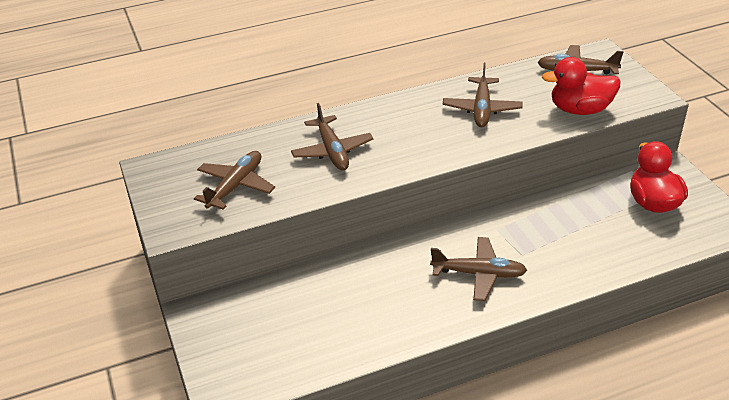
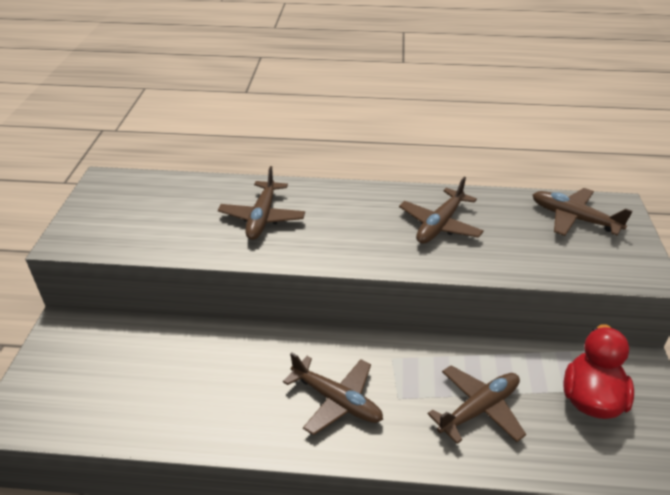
camera: 25 degrees right, 0 degrees up
brown plane [194,151,275,210] -> brown plane moved to [428,365,526,444]
red duck [542,57,620,115] -> none

